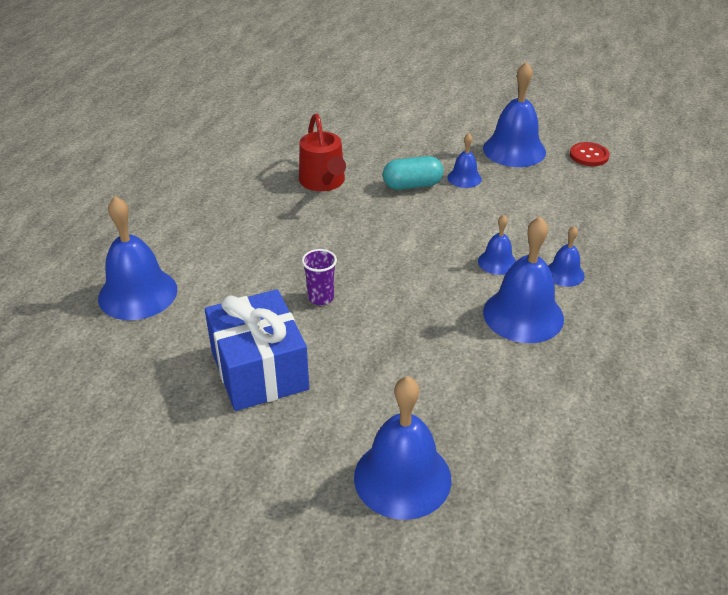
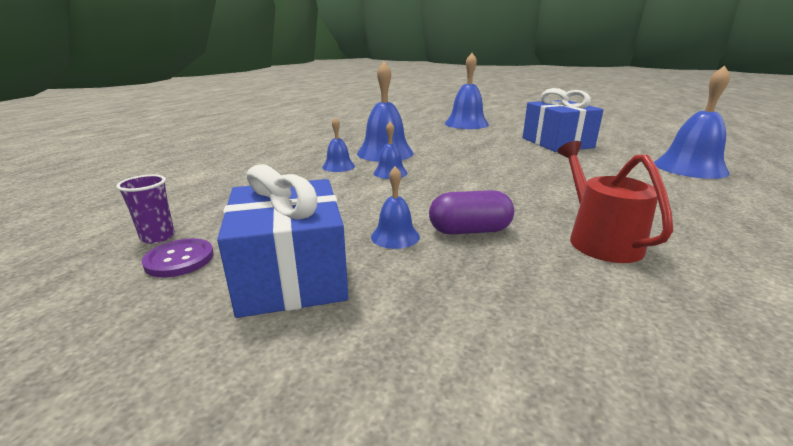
camera: 175 degrees left, 15 degrees down
purple cup [302,249,337,305] -> purple cup moved to [116,174,175,244]
turquoise capsule [383,156,444,190] -> purple capsule [429,190,514,234]
blue bell [483,62,546,167] -> blue gift [217,164,348,318]
red button [570,142,610,166] -> purple button [142,238,214,278]

